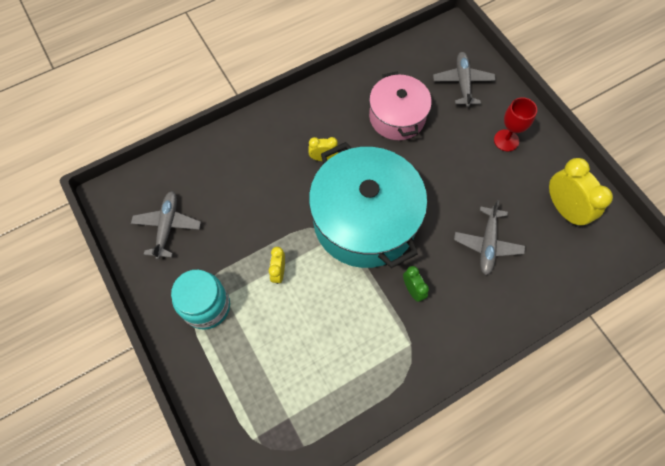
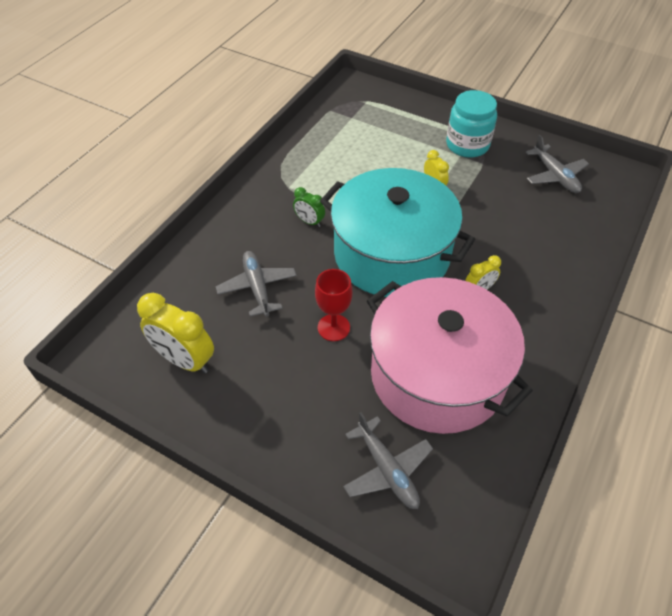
camera: 150 degrees right, 15 degrees down
pink pot [369,72,432,140] -> pink pot [367,277,533,434], size x1.68
red goblet [494,97,537,151] -> red goblet moved to [315,269,352,341]

